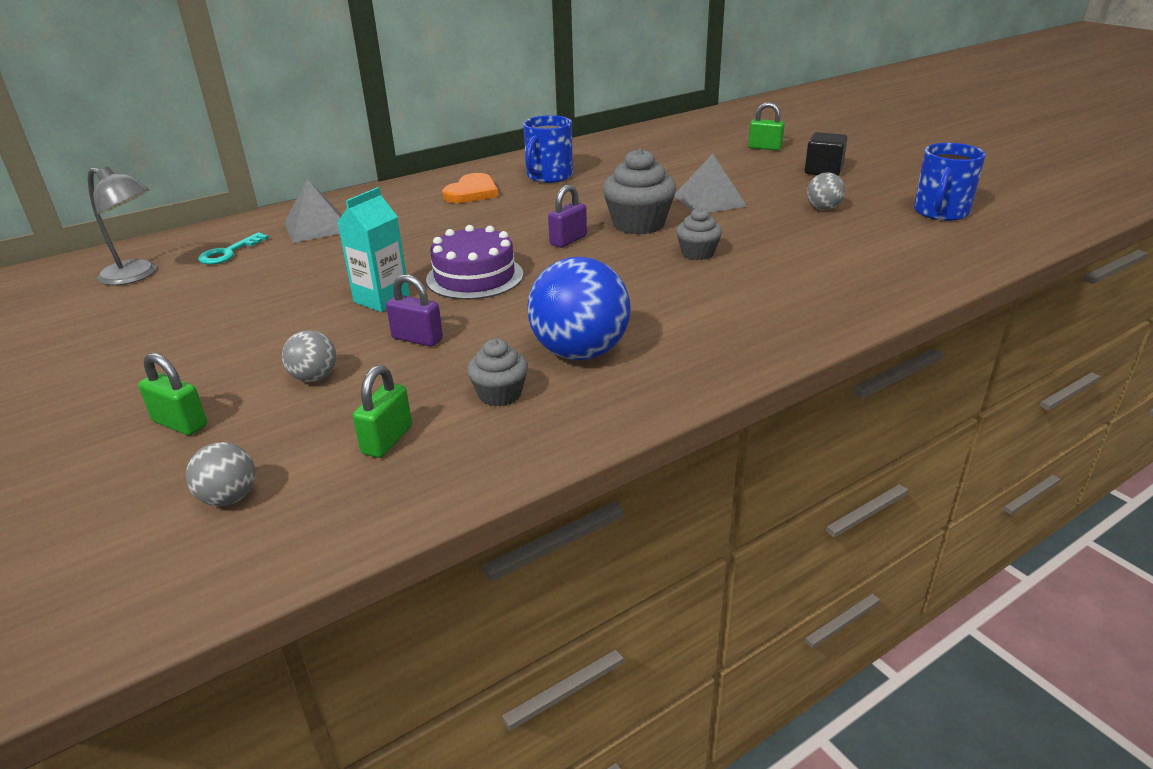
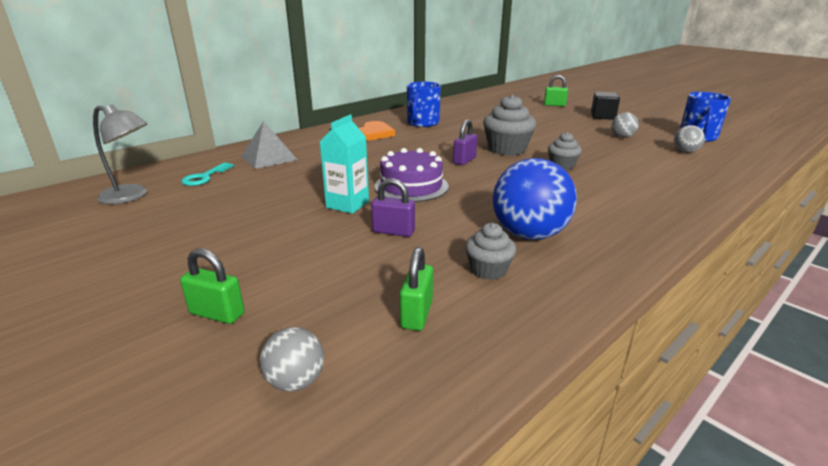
camera: 10 degrees left, 5 degrees down
grey ball [282,330,337,382] -> grey ball moved to [674,125,705,153]
grey pyramid [674,154,747,212] -> none

